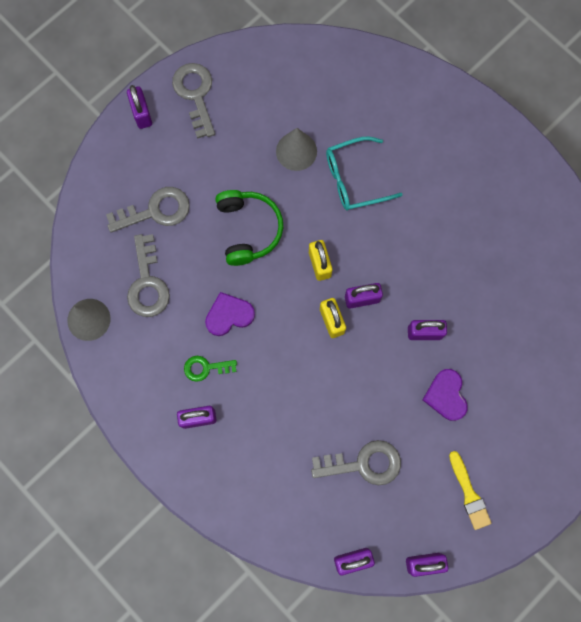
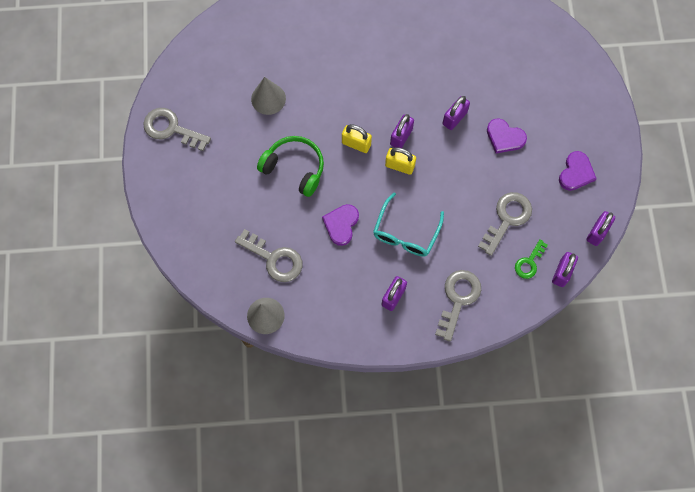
camera: 50 degrees left, 5 degrees down
grey key [106,187,190,233] -> grey key moved to [435,270,481,342]
purple padlock [127,85,152,129] -> none
green key [184,356,237,382] -> green key moved to [515,240,548,279]
turquoise glasses [326,137,403,210] -> turquoise glasses moved to [373,192,444,257]
yellow brush [449,451,492,530] -> purple heart [559,151,597,191]

